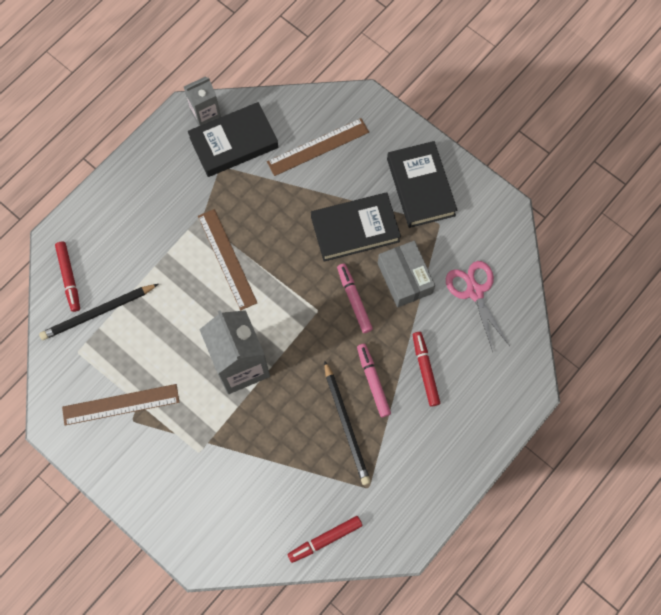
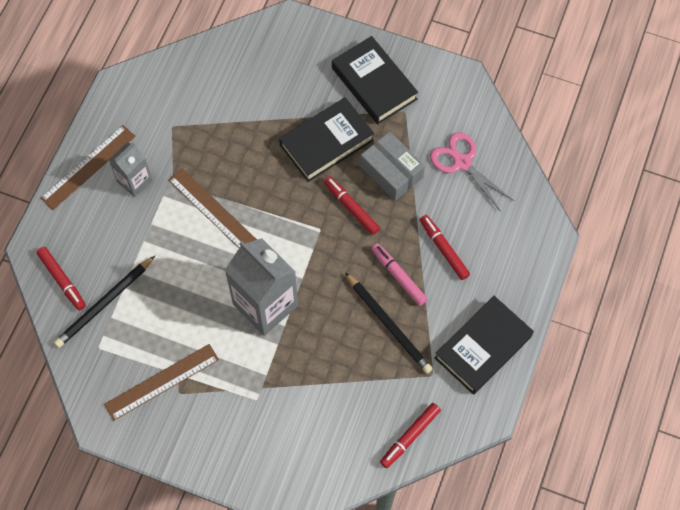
camera: 20 degrees left, 5 degrees down
grey carton [184,76,221,126] -> grey carton moved to [109,142,152,197]
black book [188,102,278,177] -> black book moved to [434,296,534,395]
brown ruler [267,118,369,176] -> brown ruler moved to [40,125,136,210]
pink marker [337,264,373,333] -> red marker [324,176,380,235]

